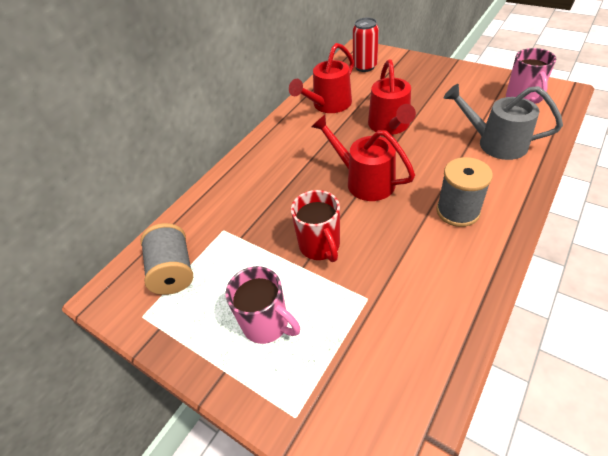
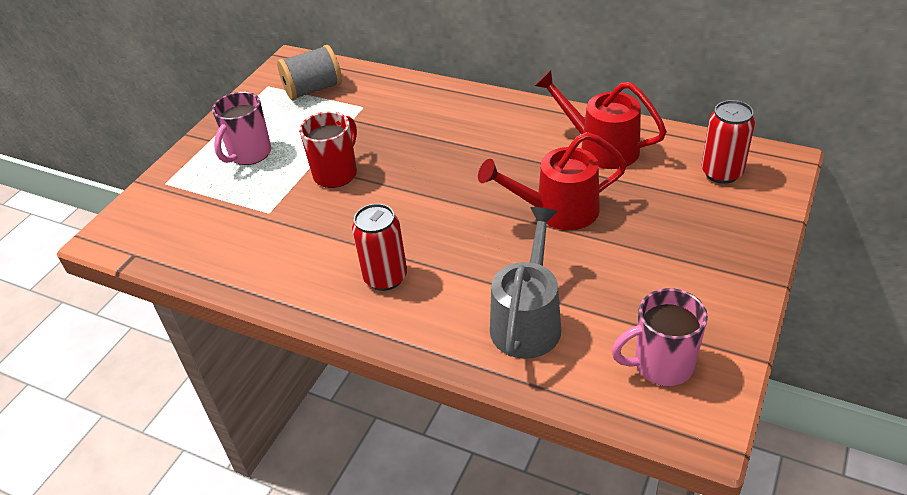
camera: 80 degrees right, 5 degrees down
red mug [291,190,340,262] -> red mug turned 150 degrees clockwise [299,111,357,188]
red watering can [311,115,415,201] -> none
grey spool [436,157,493,227] -> red can [352,203,407,291]

